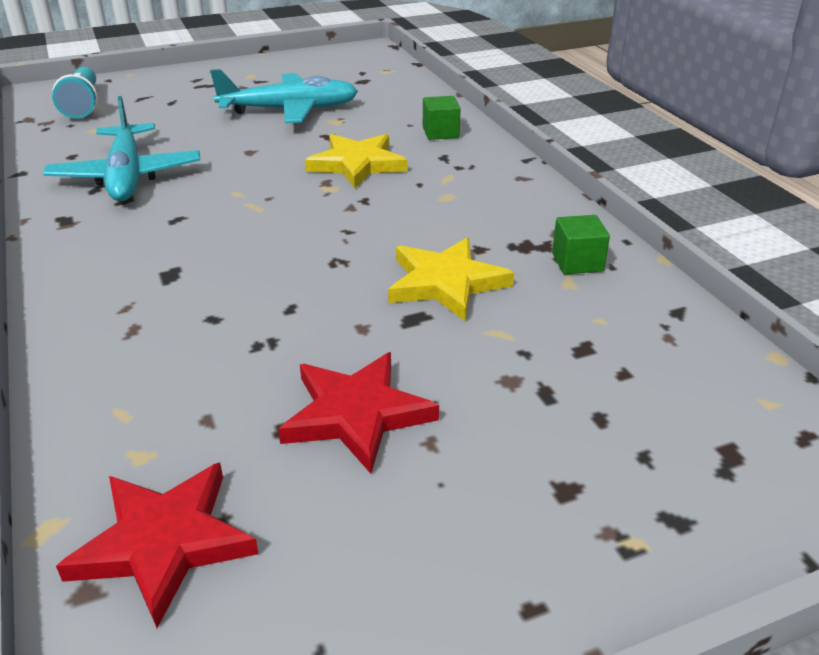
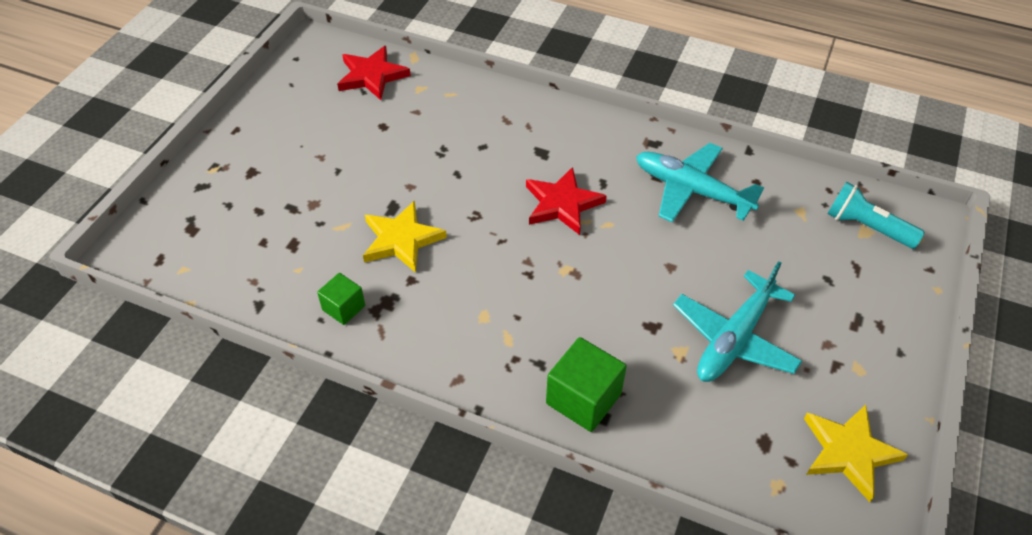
camera: 135 degrees right, 15 degrees up
red star [278,352,439,474] -> red star moved to [526,167,607,235]
yellow star [305,134,407,188] -> yellow star moved to [804,405,908,502]
green cube [423,96,461,140] -> green cube [546,337,627,432], size x1.66

